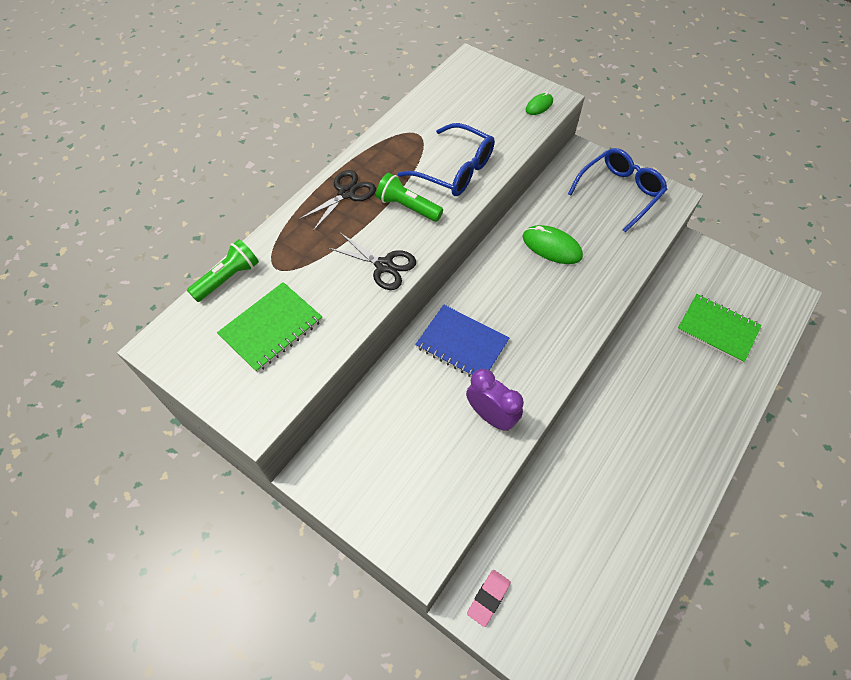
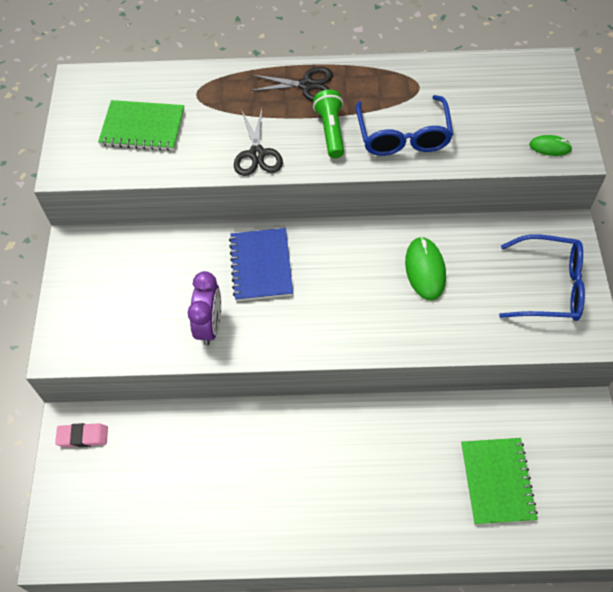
camera: 55 degrees right, 0 degrees up
green flashlight [187,239,259,302] -> none

